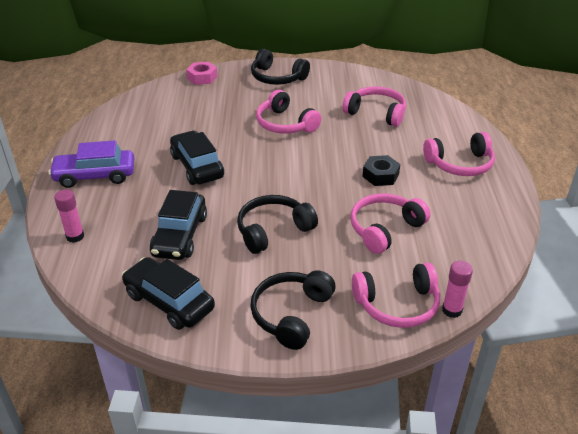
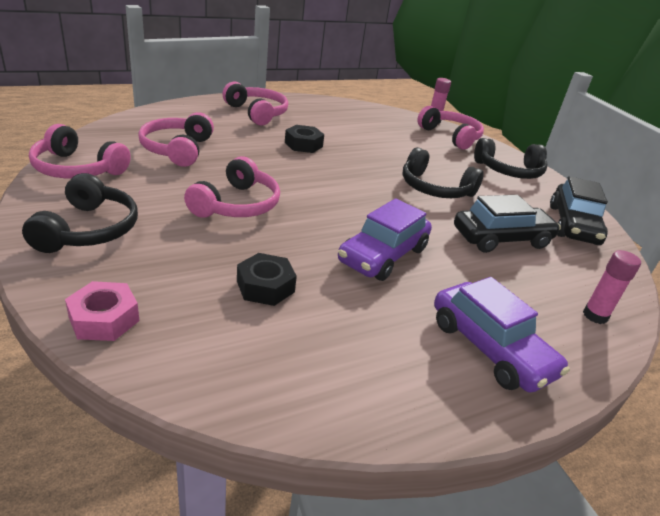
camera: 120 degrees left, 5 degrees down
black car [170,130,224,185] -> purple car [338,198,432,281]
pink headphones [350,193,430,254] -> pink headphones moved to [29,124,130,178]
none -> black nut [237,253,297,306]

